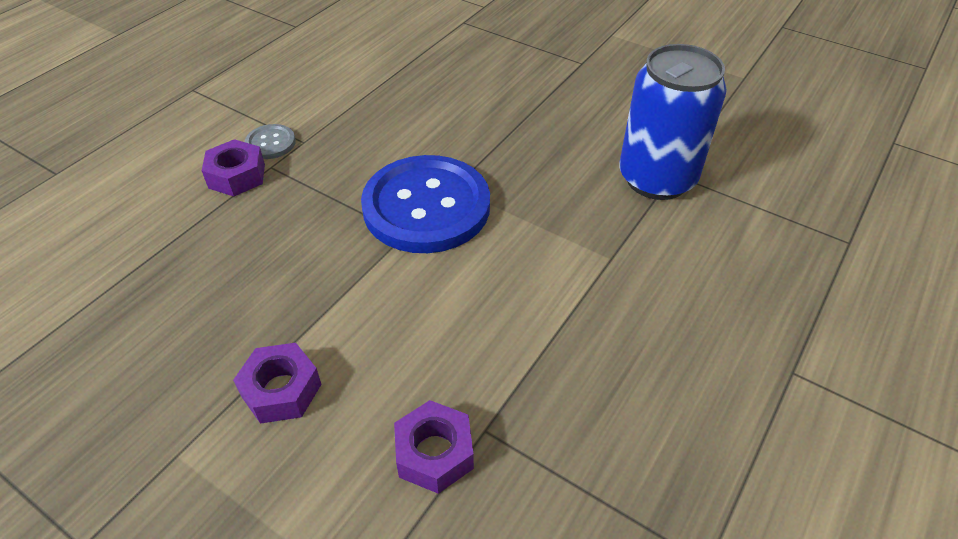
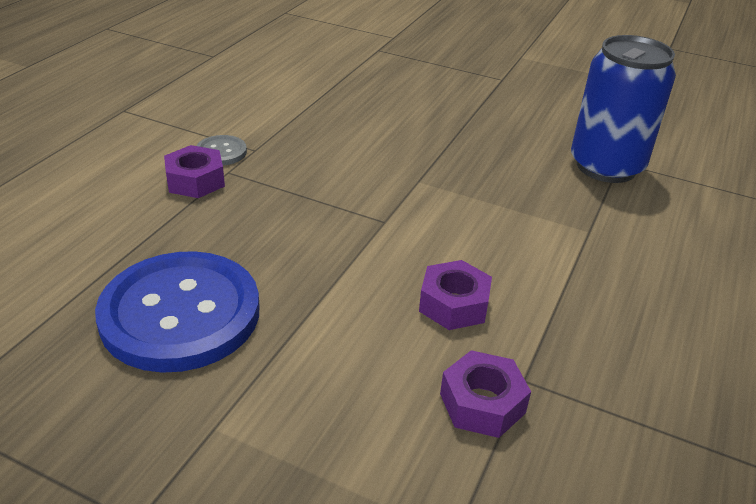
camera: 10 degrees left, 10 degrees down
purple nut [233,343,322,424] -> purple nut moved to [419,260,492,330]
blue button [361,155,490,253] -> blue button moved to [95,251,260,373]

